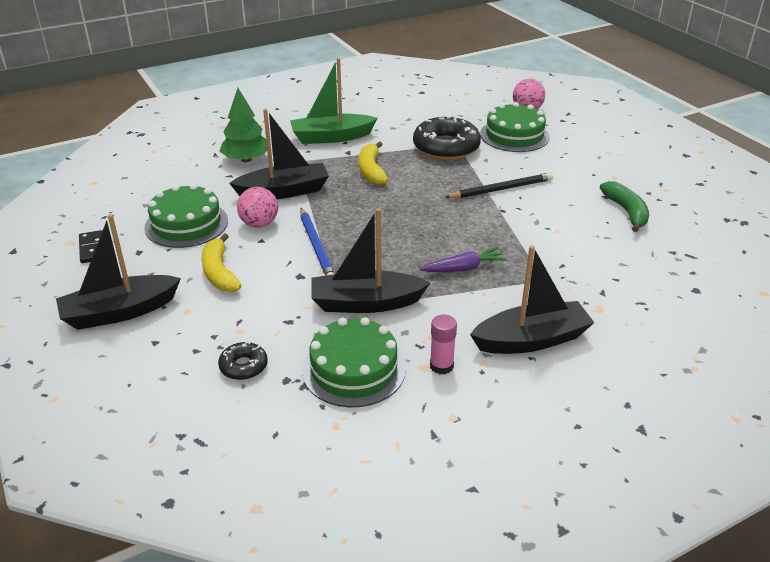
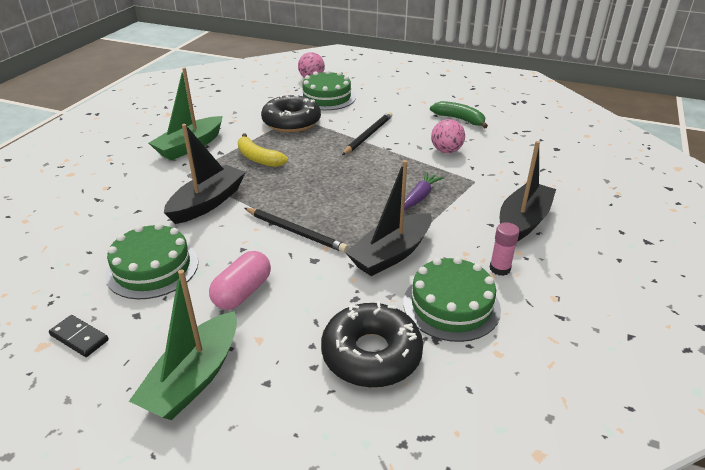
camera: 40 degrees left, 0 degrees up
black boat [56,214,181,330] -> green boat [129,269,237,420]
yellow banana [202,233,242,292] -> pink capsule [209,251,271,310]
black donut [218,341,268,380] -> black donut [321,301,423,388], size x2.02
green tree [219,88,267,162] -> none
pink ball [237,187,278,228] -> pink ball moved to [431,119,465,153]
blue pencil [300,208,335,276] -> black pencil [244,208,348,253]

